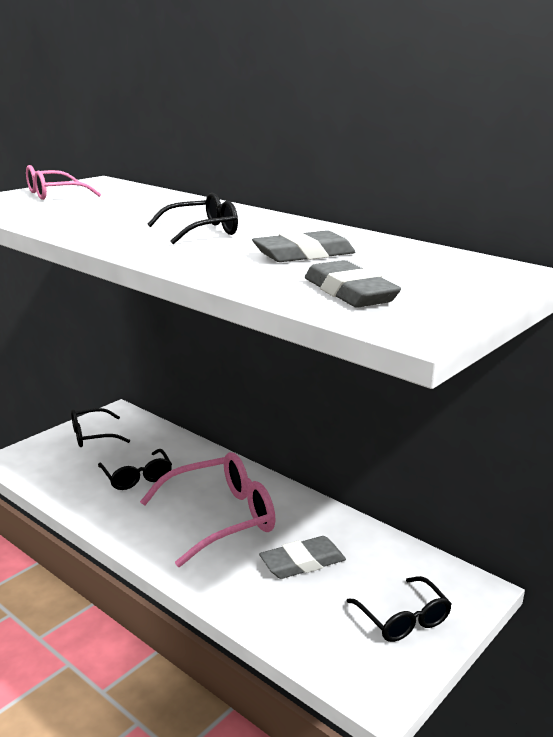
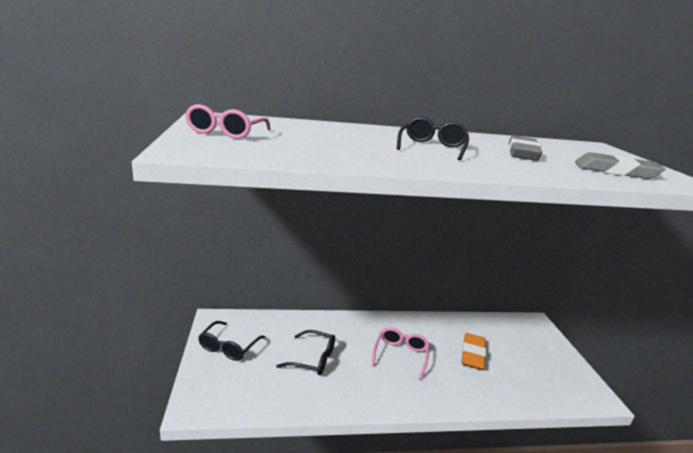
camera: 50 degrees left, 0 degrees up
pink glasses [140,452,276,567] -> pink glasses [372,328,429,380], size x0.58
grey eraser [259,536,346,579] -> orange eraser [461,333,486,370]
black glasses [347,576,452,642] -> none

